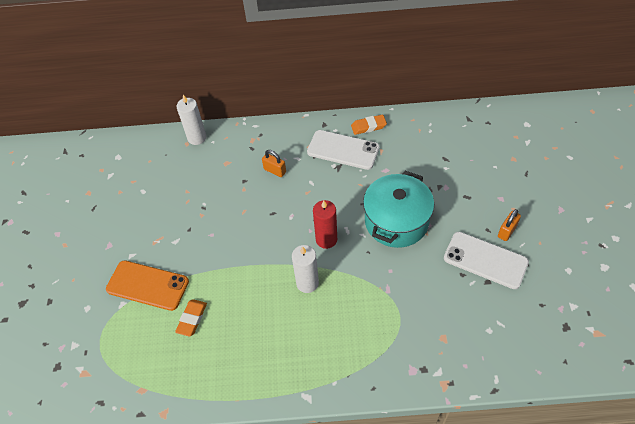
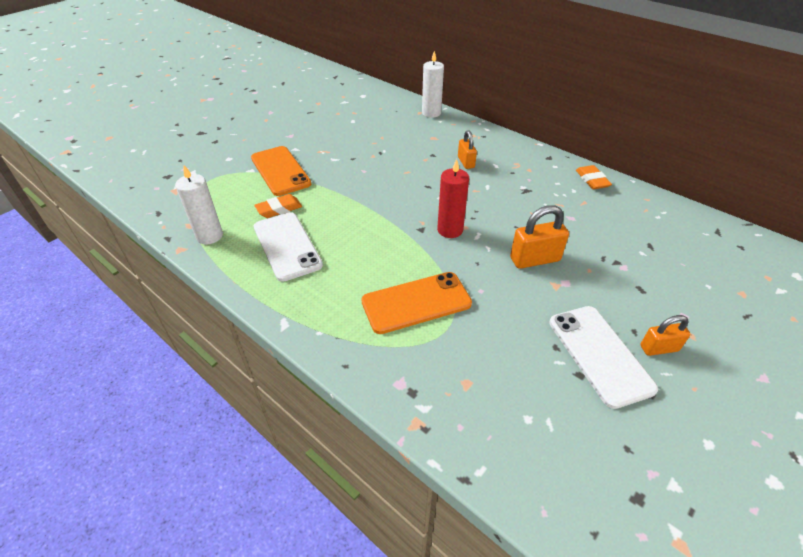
camera: 40 degrees right, 10 degrees down
white candle [292,245,319,293] -> white candle moved to [175,165,223,244]
white phone [307,130,380,170] -> white phone moved to [254,212,323,282]
orange eraser [351,115,387,135] -> orange eraser turned 45 degrees clockwise [576,165,612,189]
turquoise pot [363,171,434,248] -> orange padlock [510,205,569,269]
none -> orange phone [361,272,472,334]

